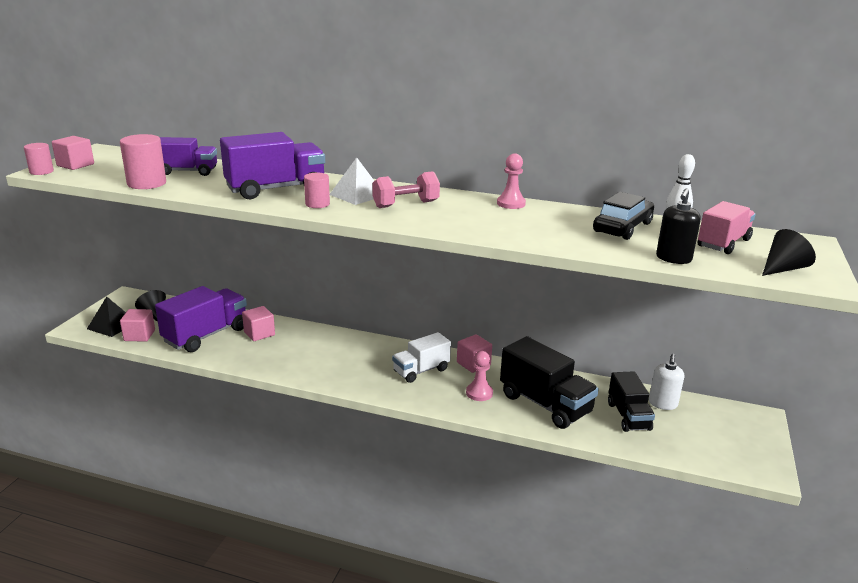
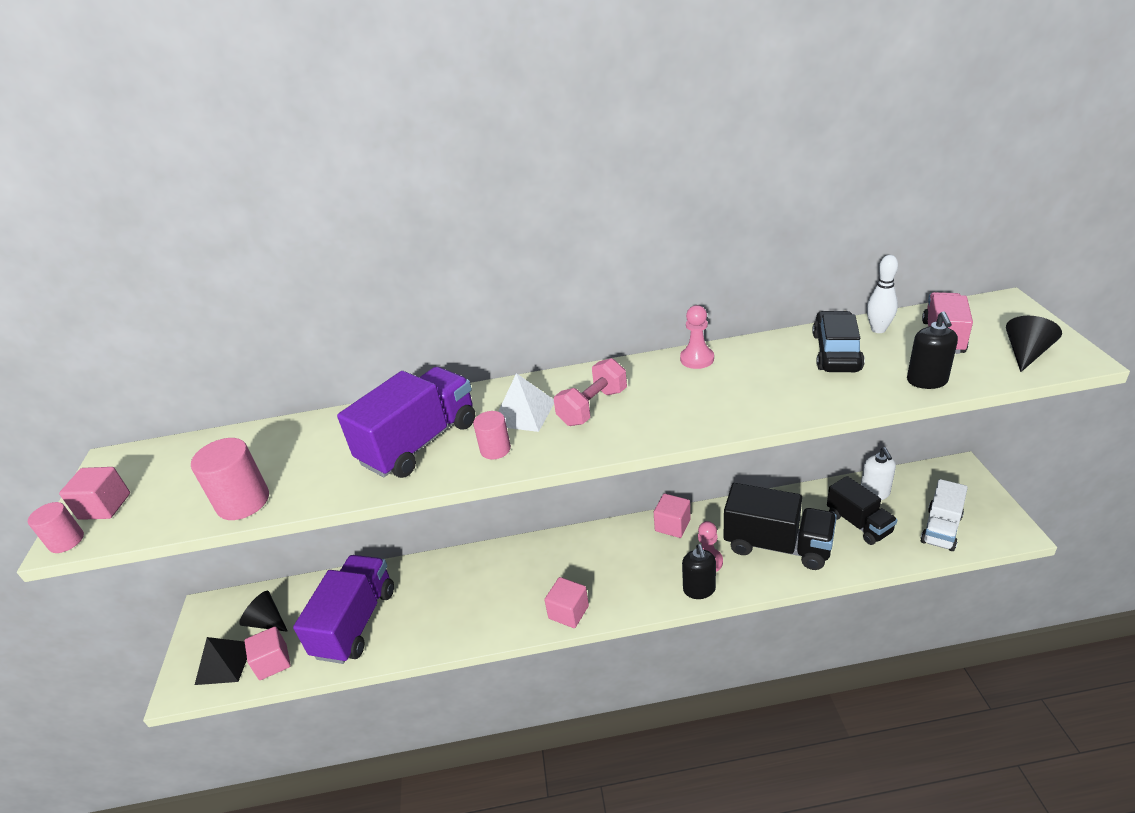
camera: 20 degrees left, 10 degrees up
purple truck [159,137,217,176] -> none
pink cube [242,306,275,341] -> pink cube moved to [545,577,589,628]
white truck [392,332,451,383] -> white truck moved to [920,479,968,551]
none -> black soap dispenser [682,544,716,599]

